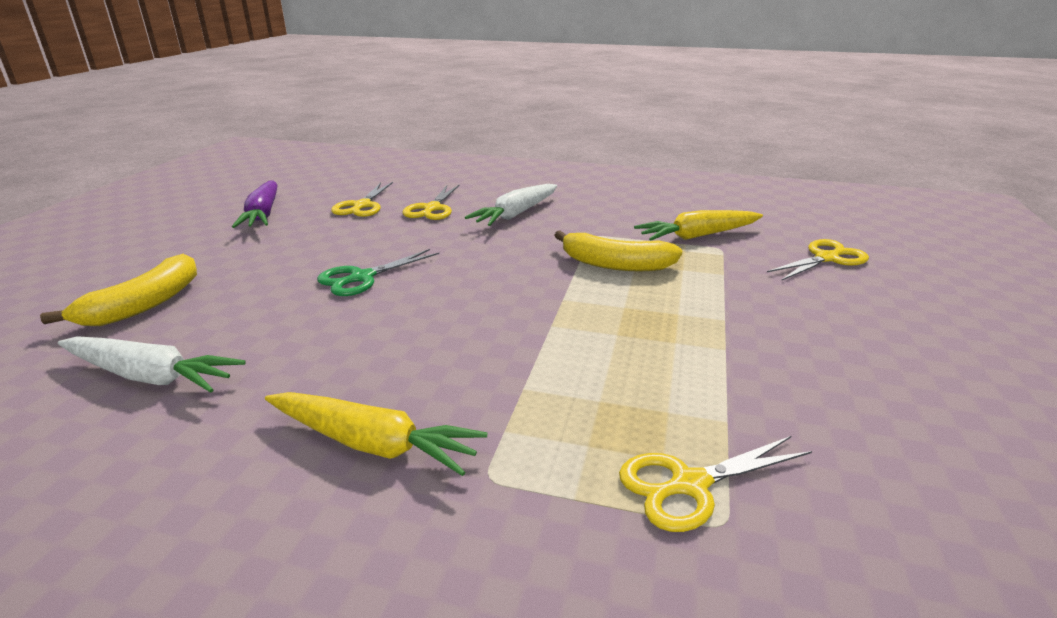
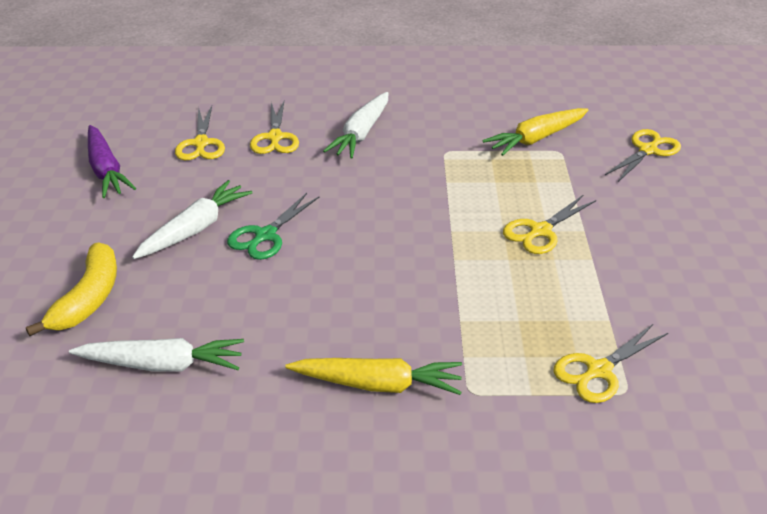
camera: 15 degrees left, 10 degrees up
yellow banana [554,231,682,271] -> none
none -> white carrot [132,180,253,259]
none -> yellow scissors [503,195,596,254]

